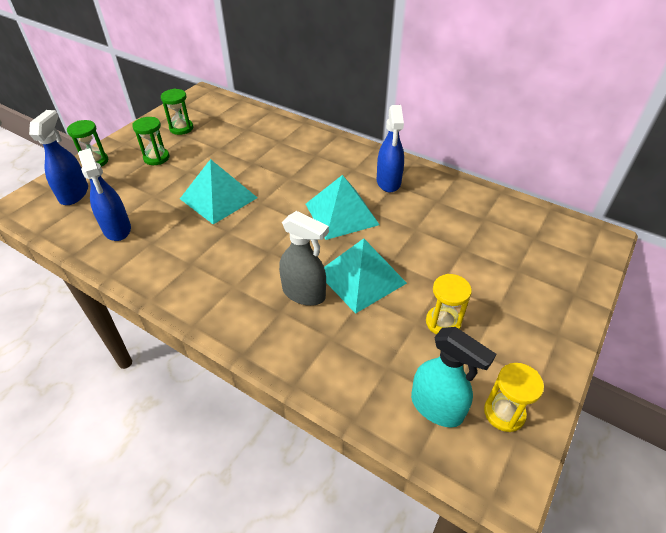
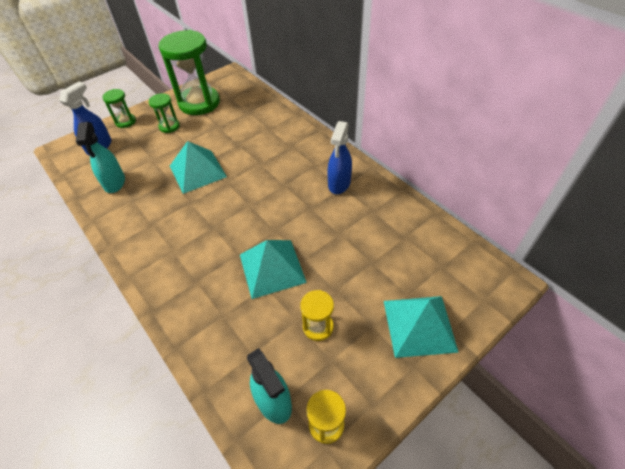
camera: 20 degrees right, 5 degrees up
blue spray bottle [78,148,131,241] -> turquoise spray bottle [76,122,125,193]
green hourglass [161,89,193,135] -> green hourglass [159,30,220,115], size x2.13
grey spray bottle [279,211,329,306] -> none
turquoise pyramid [306,175,380,240] -> turquoise pyramid moved to [384,296,459,358]

